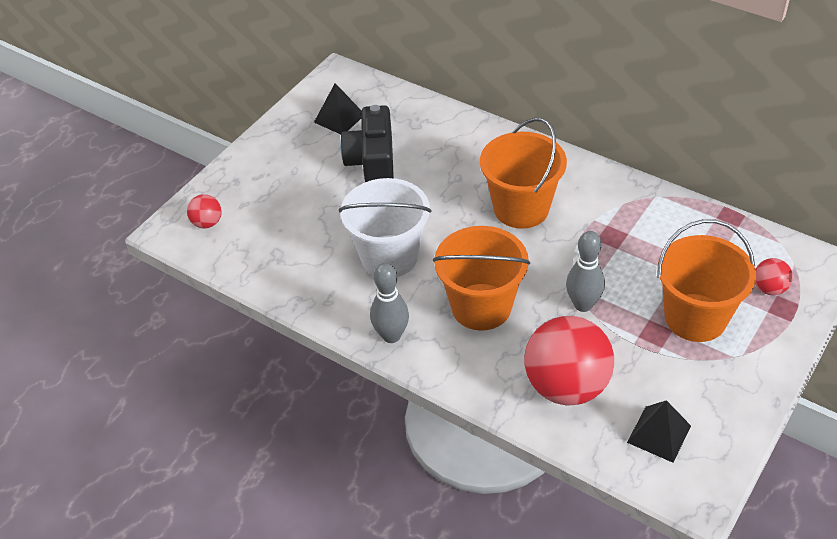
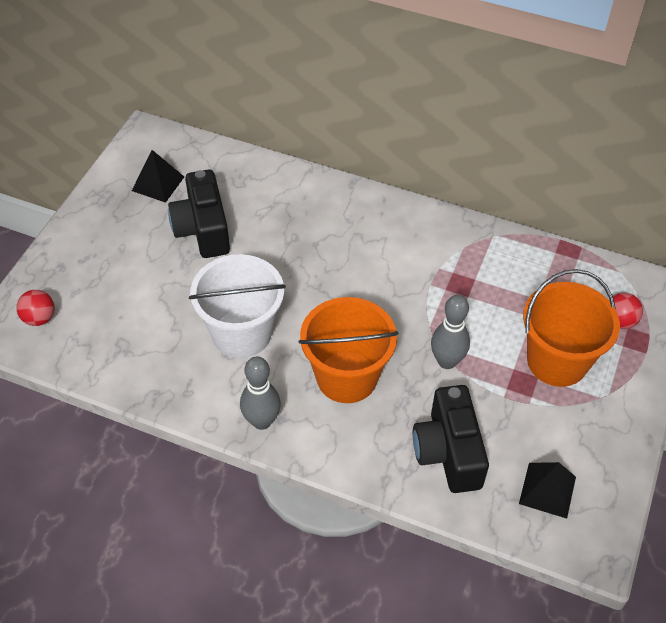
camera: 15 degrees left, 5 degrees up
orange bucket [480,118,567,229] -> none
red ball [524,316,614,405] -> black camera [413,385,489,493]

